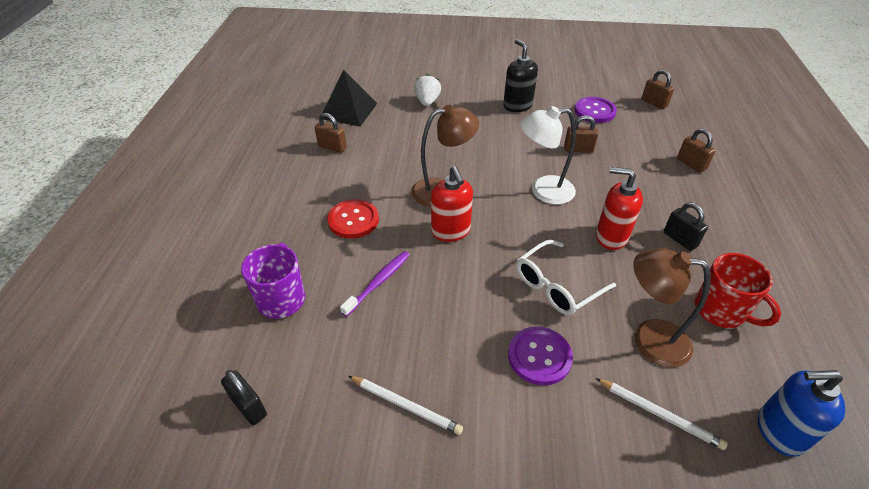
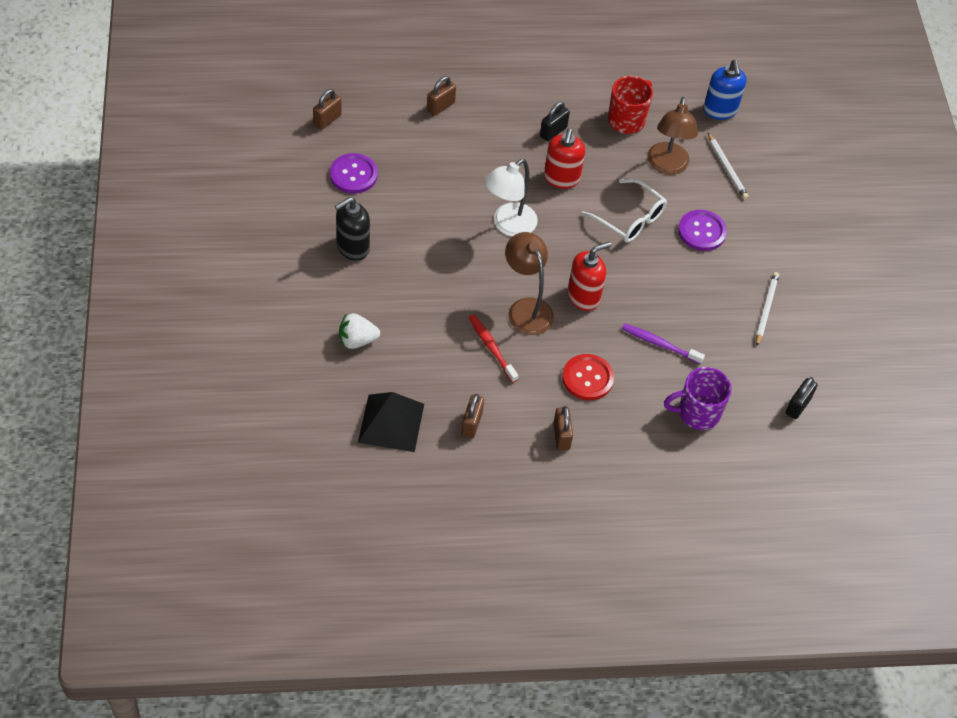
camera: 105 degrees left, 10 degrees up
white lamp [520,106,576,204] -> white lamp turned 60 degrees clockwise [484,159,538,237]
brown padlock [564,115,599,153] -> brown padlock moved to [553,406,573,451]
white pencil [595,378,728,450] -> white pencil turned 135 degrees clockwise [708,133,749,199]
none -> red toothbrush [469,314,518,383]

